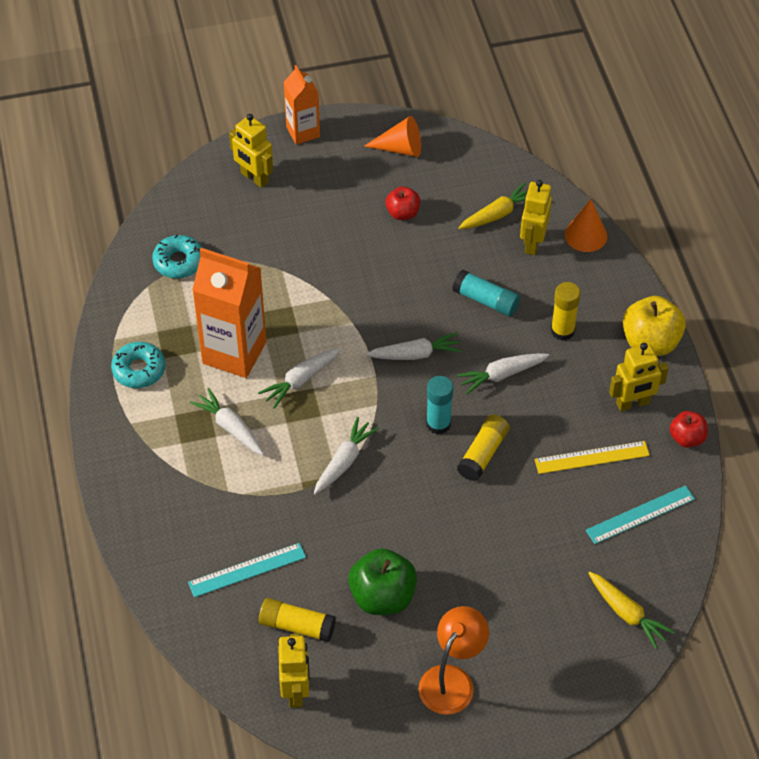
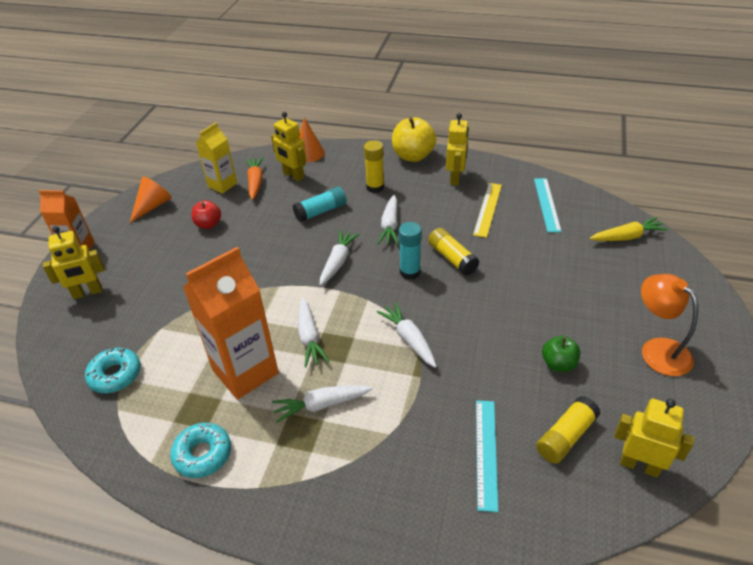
camera: 60 degrees left, 10 degrees down
green apple [348,548,417,615] -> green apple [542,336,581,372], size x0.59
yellow carrot [458,182,527,229] -> orange carrot [246,157,264,200]
red apple [670,411,708,448] -> none
none -> yellow carton [196,123,237,194]

